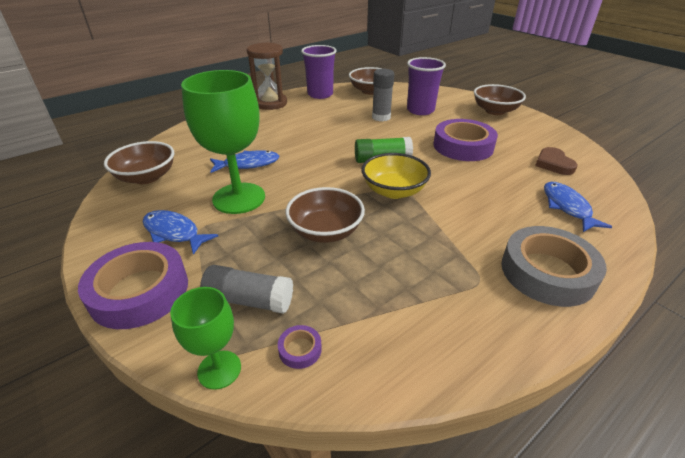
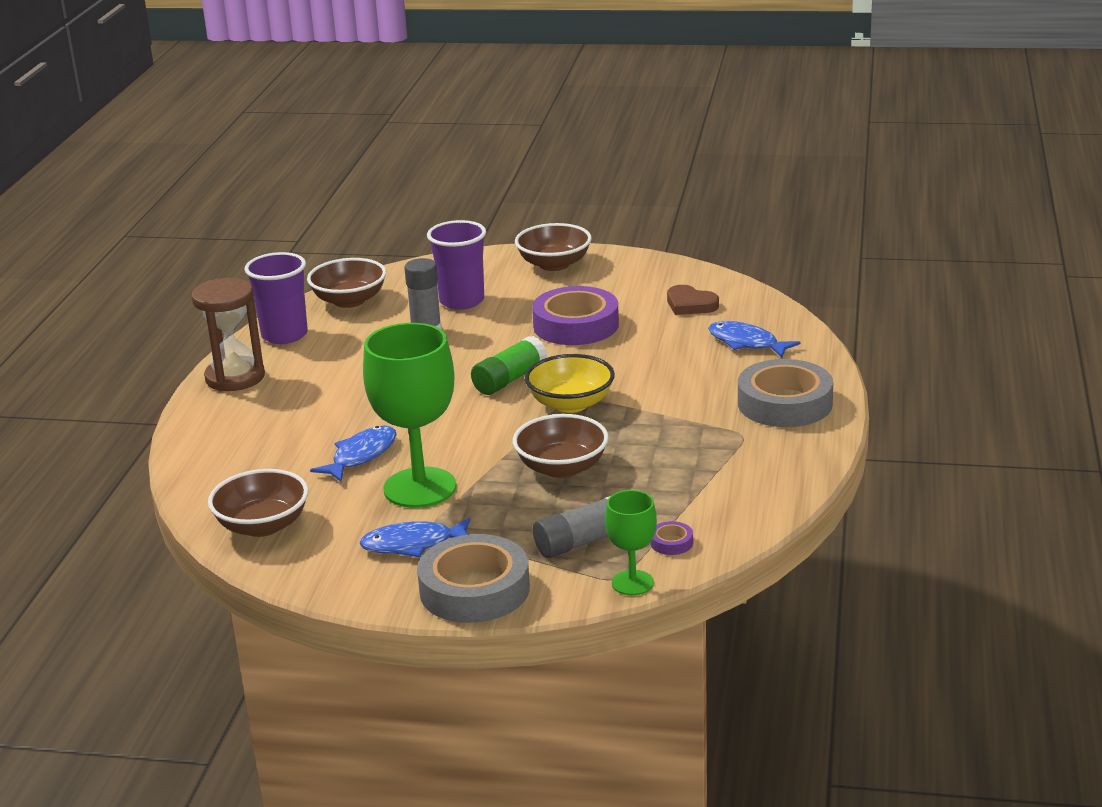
camera: 40 degrees left, 10 degrees down
purple tape [78,242,188,329] -> grey tape [417,534,530,623]

